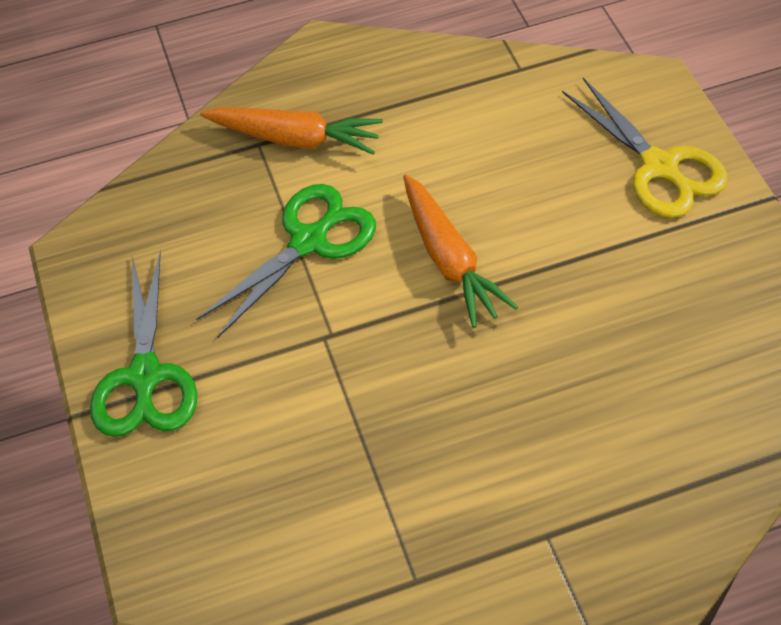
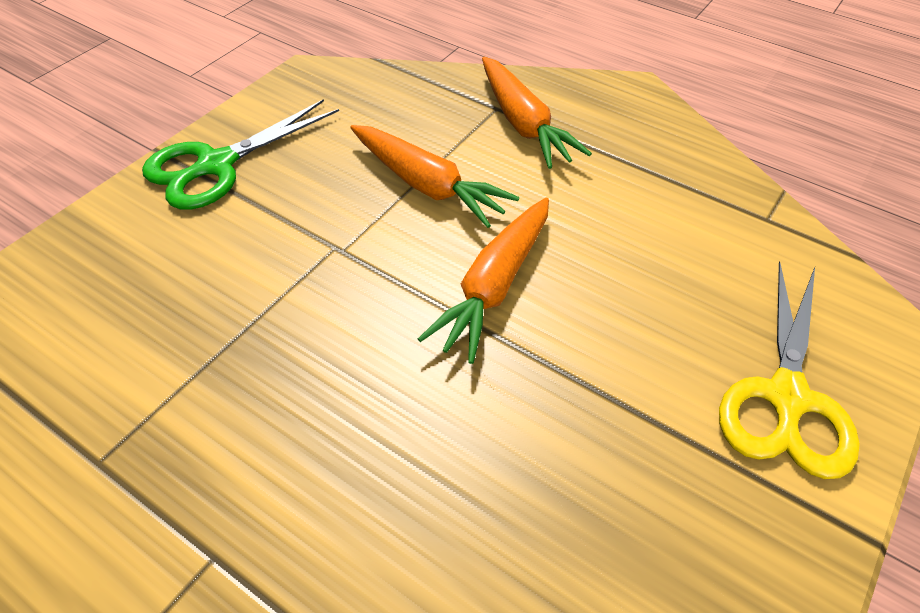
camera: 50 degrees right, 5 degrees down
green scissors [196,184,376,338] -> orange carrot [350,125,519,228]

